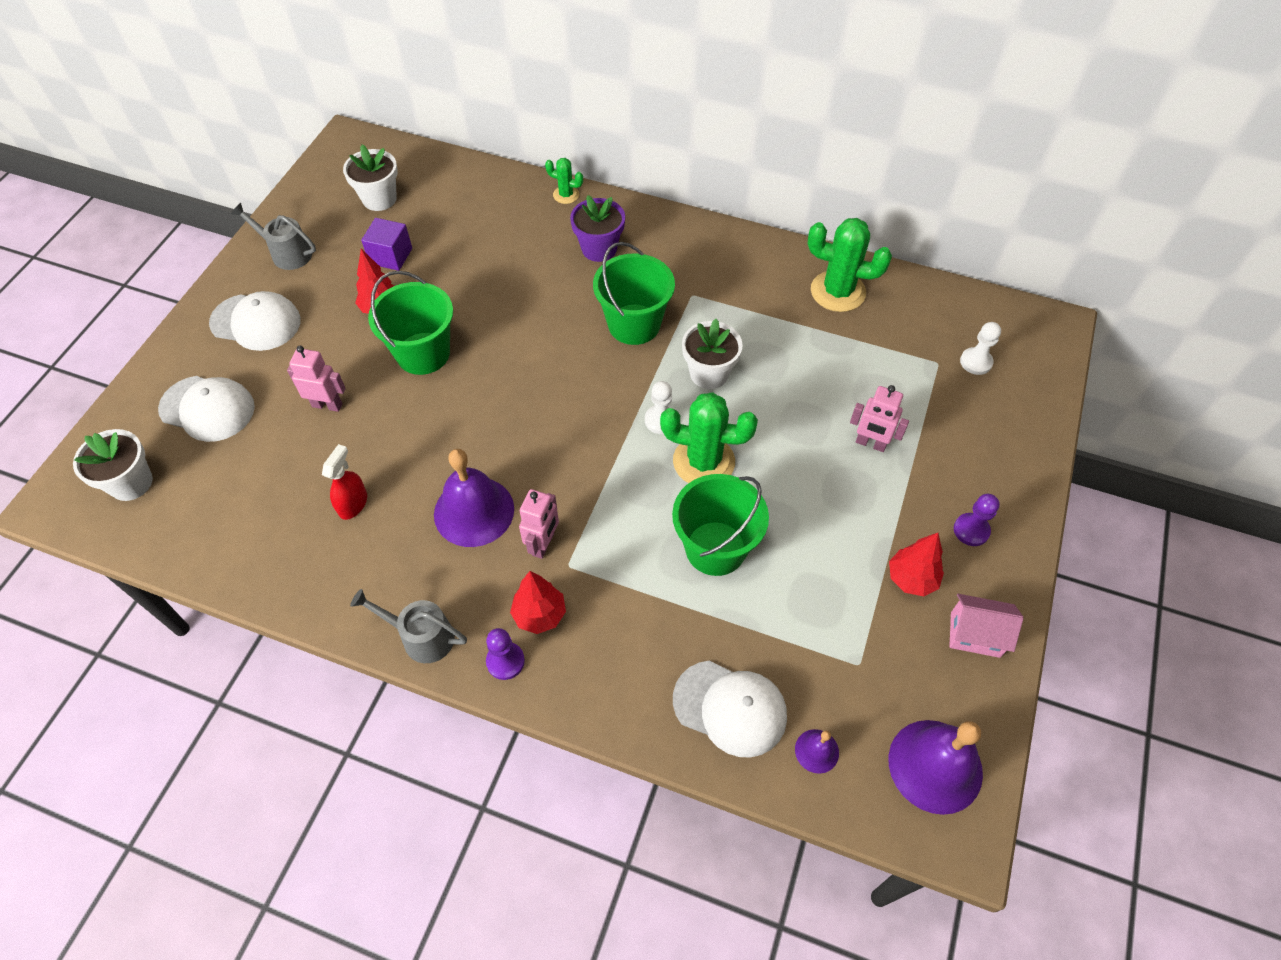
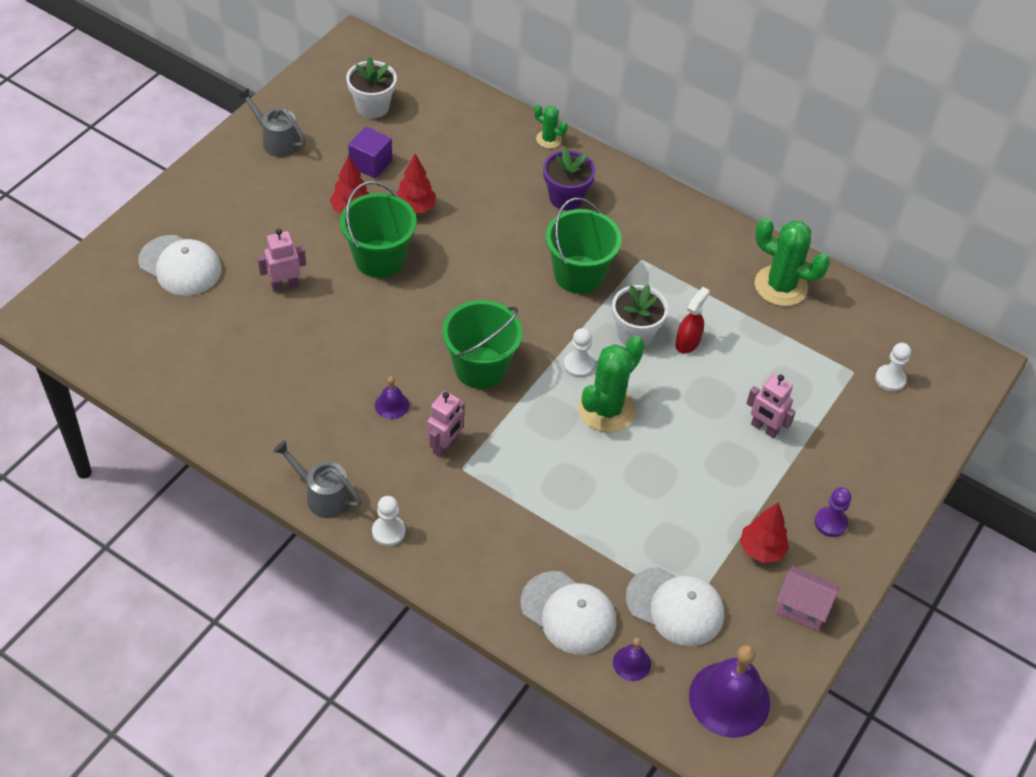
camera: 10 degrees right, 5 degrees down
white flower pot [73,429,153,501] -> none
white cap [209,291,301,351] -> white cap moved to [626,567,724,646]
pink robot [287,346,346,412] -> pink robot turned 45 degrees counterclockwise [257,229,306,292]
red spray bottle [322,444,367,520] -> red spray bottle moved to [675,287,710,354]
purple bell [434,449,514,547] -> purple bell [375,376,409,419], size x0.48
purple pawn [486,628,525,680] -> white pawn [372,496,405,546]
red tree [510,571,566,634] -> red tree moved to [396,154,436,213]
green cactus [660,392,758,483] -> green cactus turned 75 degrees counterclockwise [579,336,645,432]
green bucket [672,474,769,576] -> green bucket moved to [442,300,523,389]

